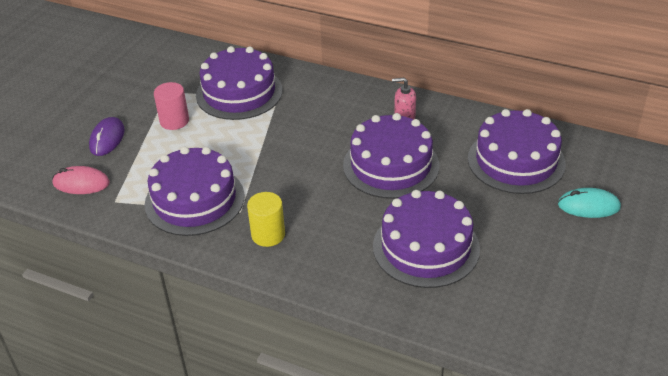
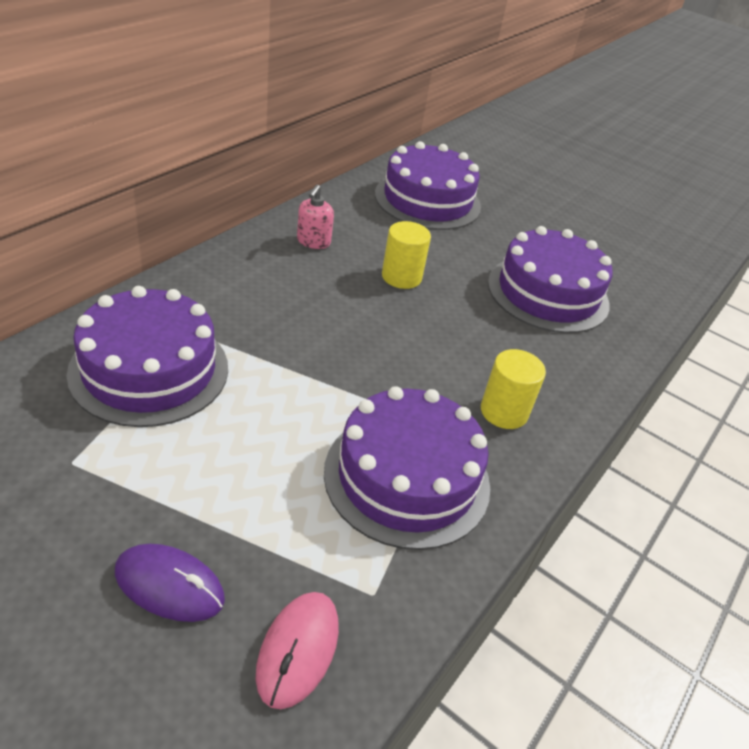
camera: 85 degrees left, 0 degrees up
pink cylinder [154,82,189,130] -> none
purple cake [343,113,439,199] -> yellow cylinder [382,221,431,289]
turquoise mouse [558,188,621,218] -> none

